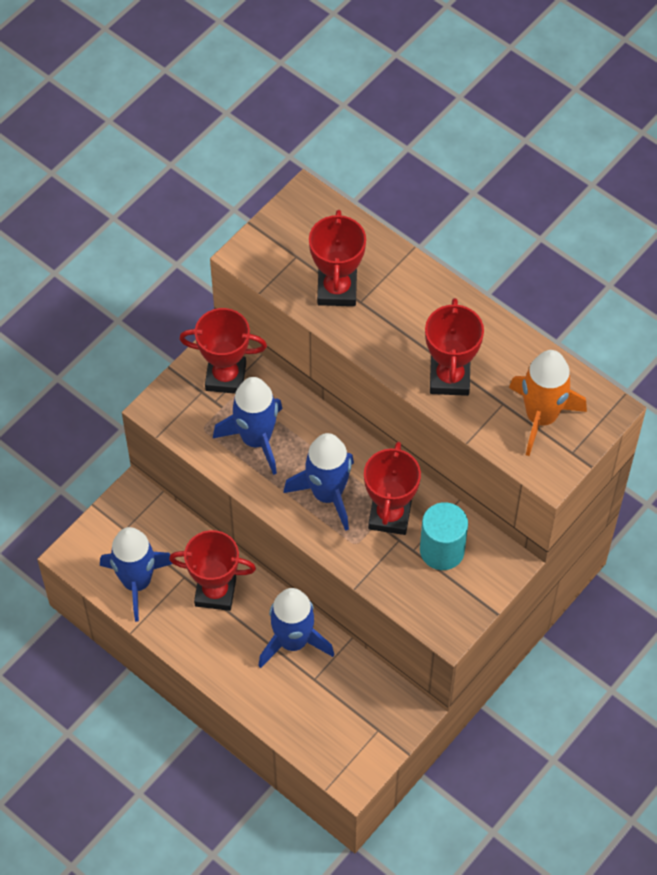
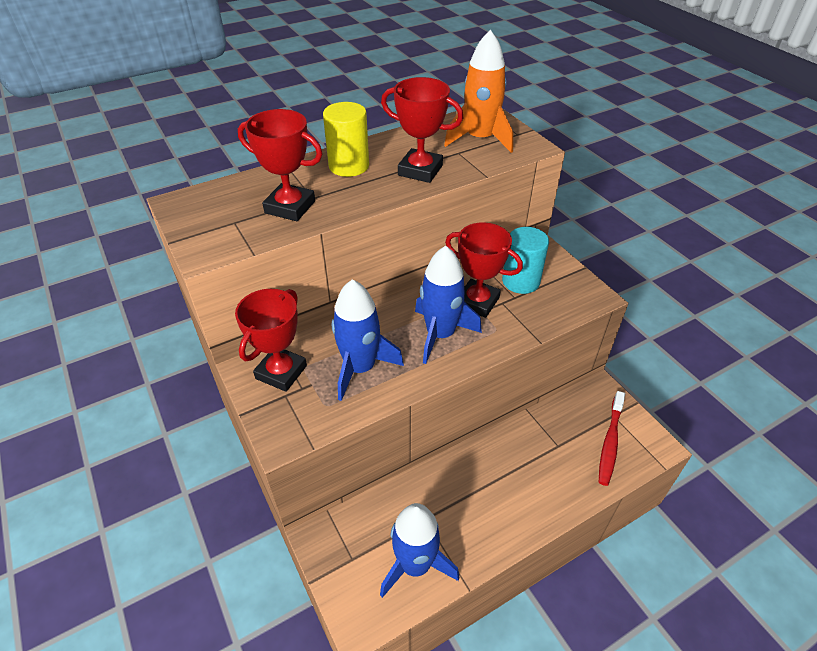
camera: 70 degrees left, 15 degrees down
red trophy [169,530,256,611] -> none
blue rocket [258,588,334,668] -> none
none -> yellow cylinder [323,102,369,177]
none -> red toothbrush [599,391,625,486]

